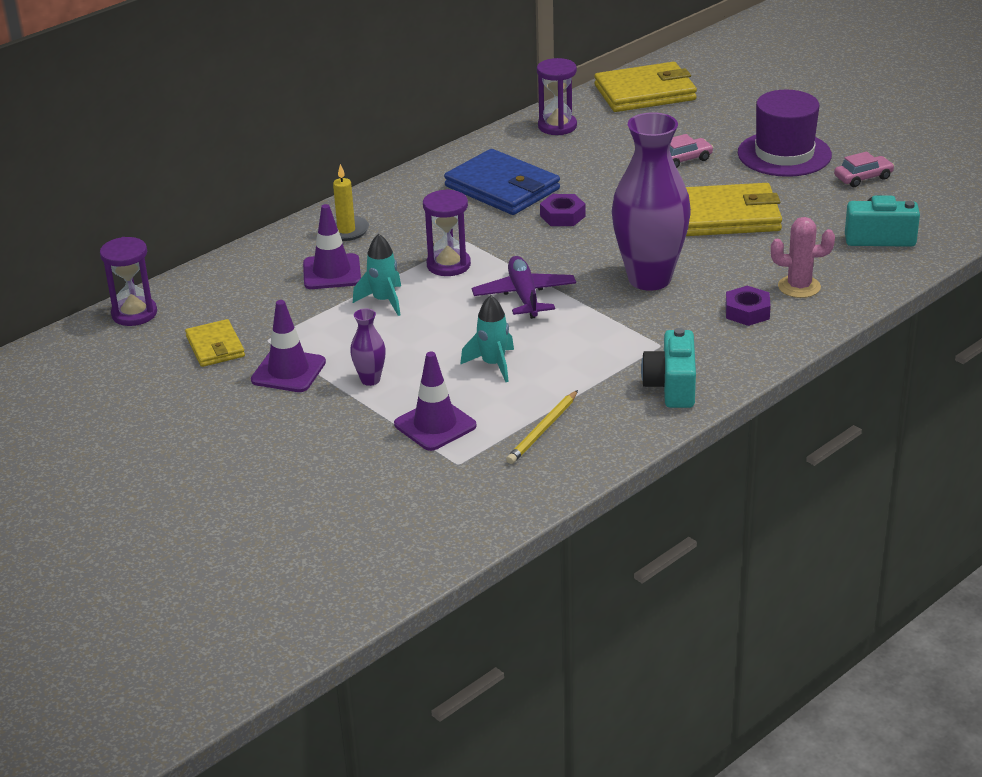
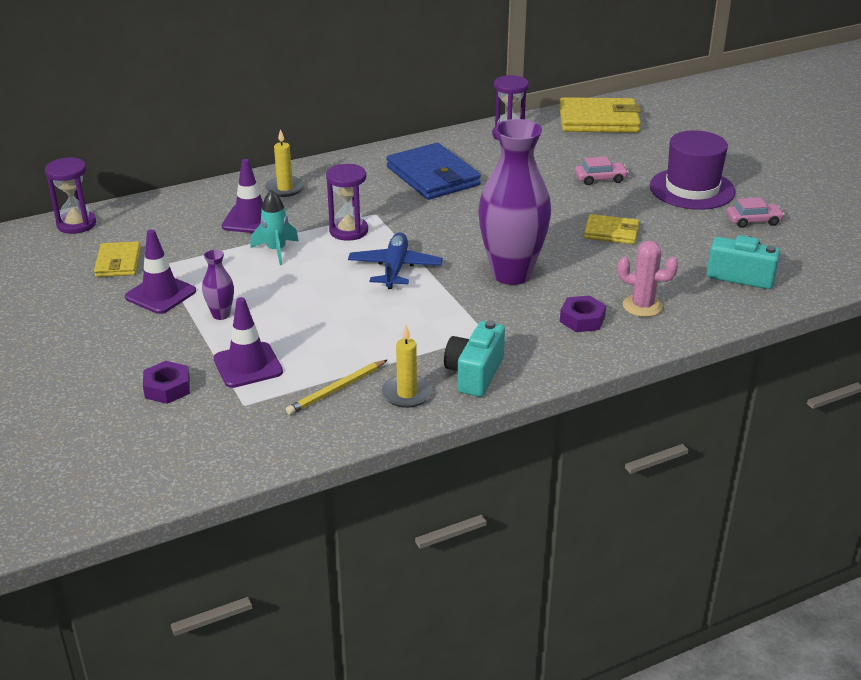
camera: 15 degrees right, 0 degrees up
turquoise rocket [460,295,514,382] -> none
purple plane [472,256,576,319] -> blue plane [348,232,443,289]
purple nut [540,194,586,226] -> purple nut moved to [143,361,190,404]
yellow wallet [686,183,782,236] -> yellow wallet [584,214,639,244], size x0.57
none -> yellow candle [381,325,433,408]

